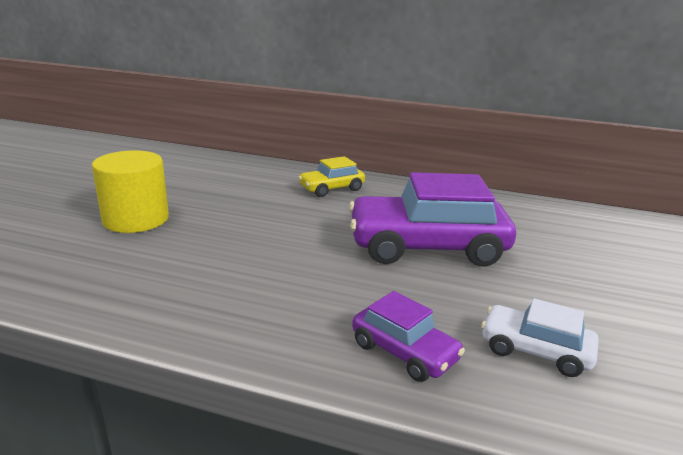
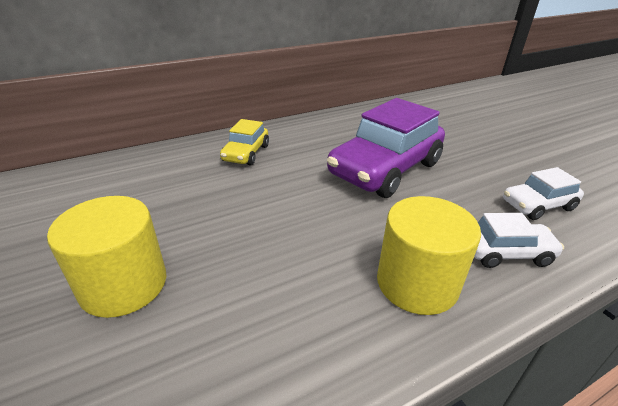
camera: 45 degrees left, 10 degrees up
purple car [352,291,465,382] -> white car [474,213,564,268]
none -> yellow cylinder [377,196,481,315]

